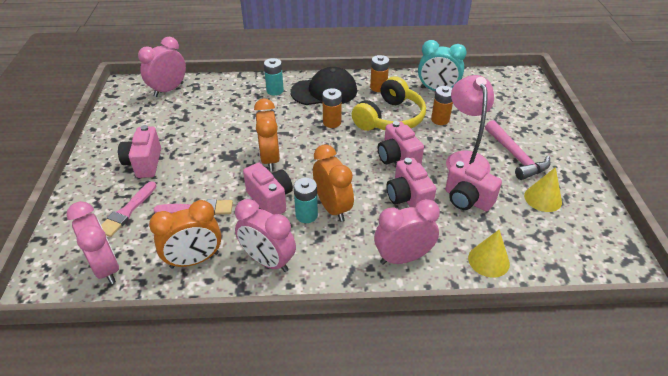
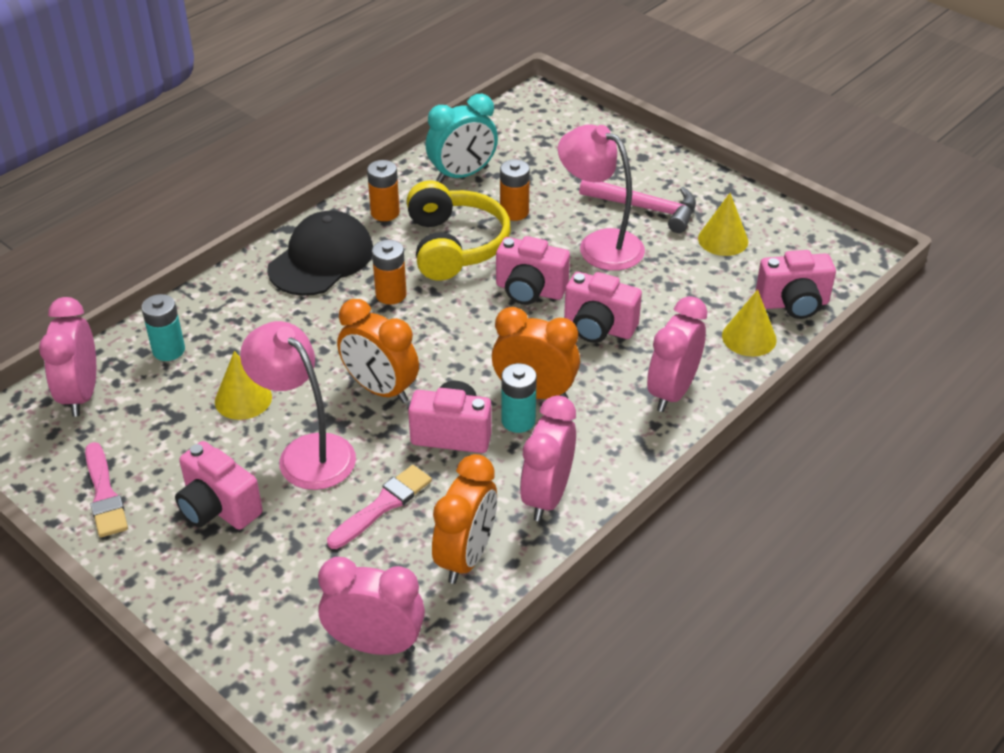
camera: 45 degrees left, 0 degrees up
pink brush [101,181,156,237] -> pink brush moved to [85,442,128,537]
pink clock [235,199,296,272] -> pink clock turned 120 degrees clockwise [520,395,576,521]
turquoise battery [264,58,284,96] -> turquoise battery moved to [141,294,185,361]
pink camera [445,160,502,212] -> pink camera moved to [755,250,836,319]
none -> yellow cone [215,351,272,420]
none -> pink lamp [240,321,356,490]

